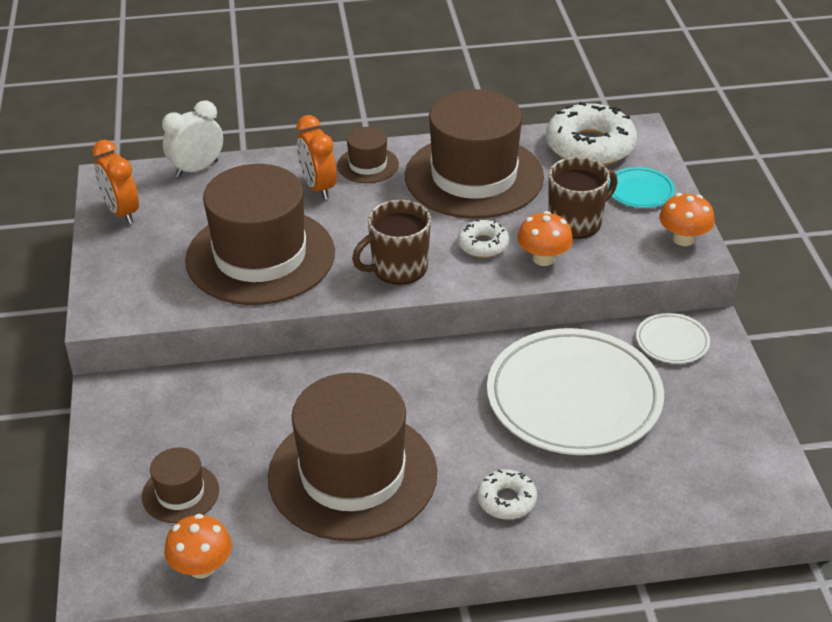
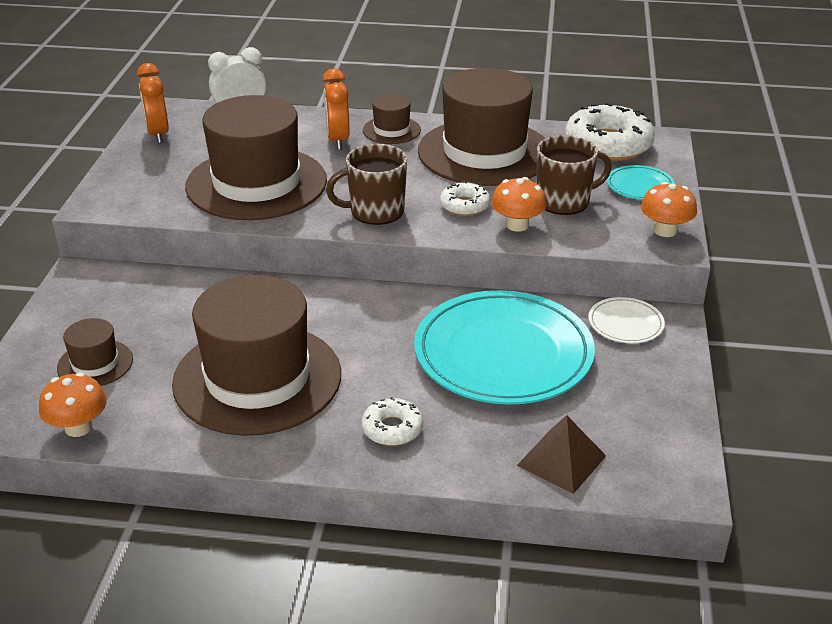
camera: 15 degrees right, 5 degrees down
white plate [487,328,664,455] -> turquoise plate [414,290,595,405]
none -> brown pyramid [517,415,606,494]

